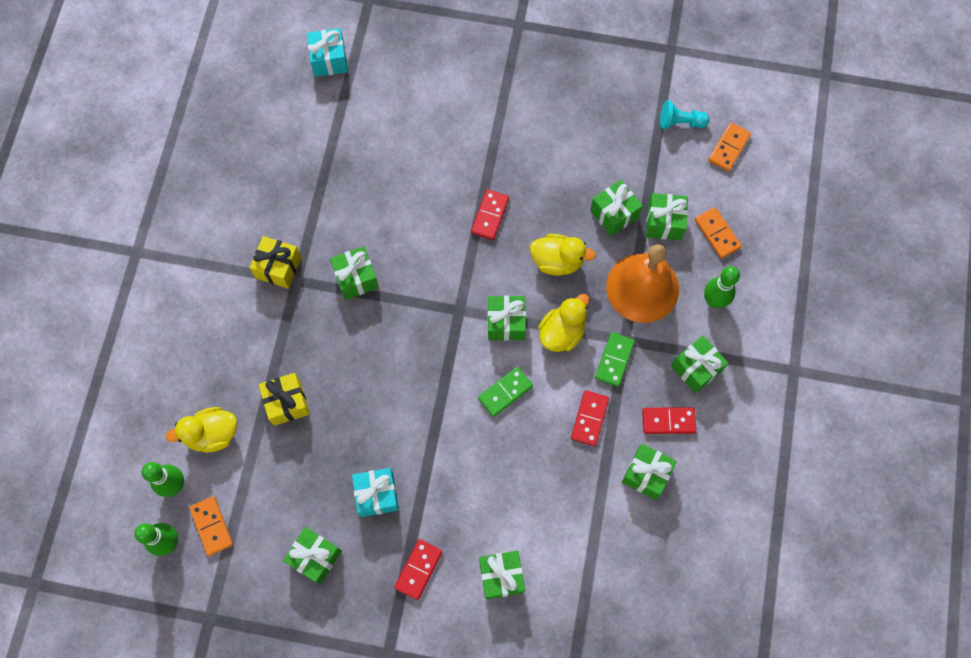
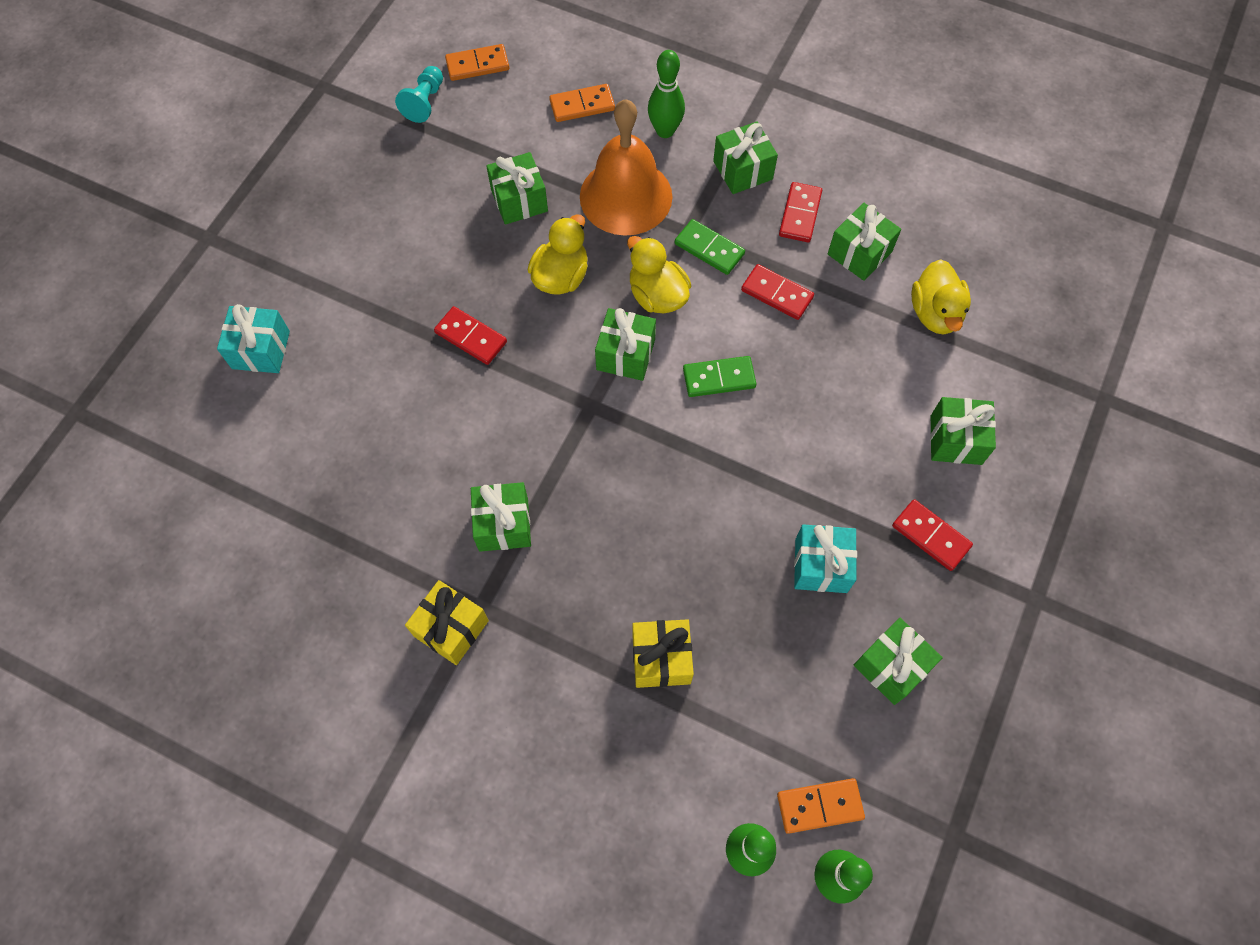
camera: 75 degrees left, 5 degrees down
yellow duck [166,407,237,452] -> yellow duck moved to [911,259,971,334]
turquoise gift [307,28,348,77] -> turquoise gift moved to [217,304,290,373]
green domino [478,367,533,417] -> green domino turned 75 degrees counterclockwise [683,356,756,397]
green gift [646,193,688,240] -> none
orange domino [708,123,751,171] -> orange domino turned 60 degrees counterclockwise [445,44,509,81]

